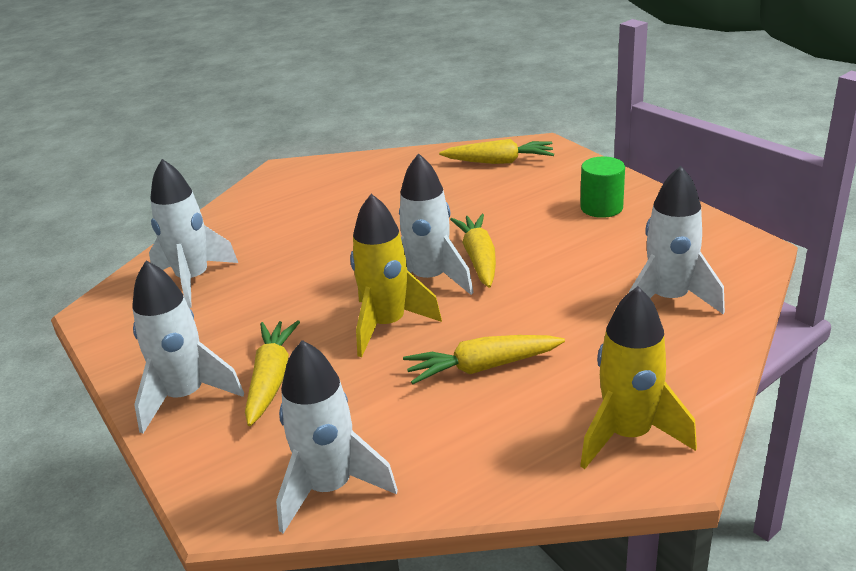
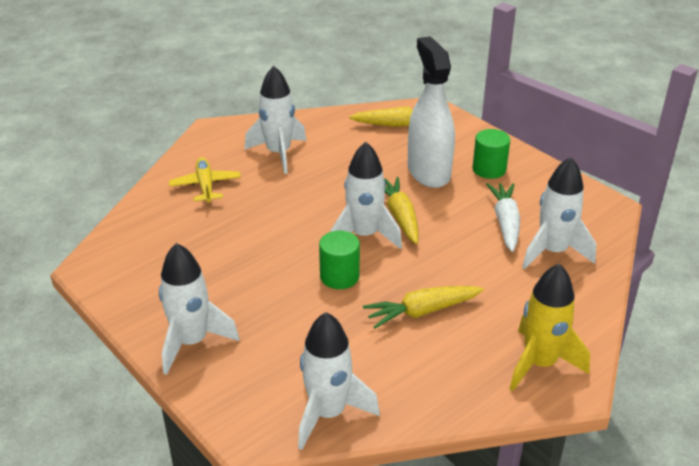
camera: 10 degrees left, 5 degrees up
white rocket [149,159,238,308] -> white rocket moved to [245,66,307,174]
yellow carrot [245,320,300,426] -> none
yellow rocket [350,194,442,357] -> green cylinder [319,231,360,289]
none -> yellow plane [169,157,241,203]
none -> white spray bottle [408,36,455,188]
none -> white carrot [486,183,520,252]

